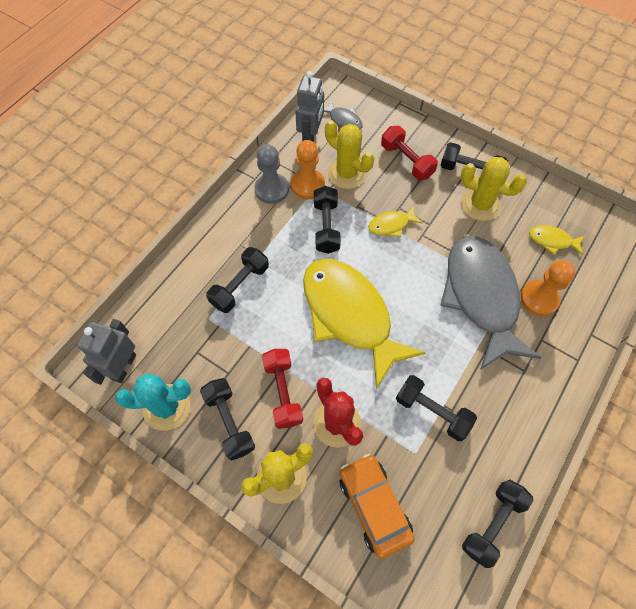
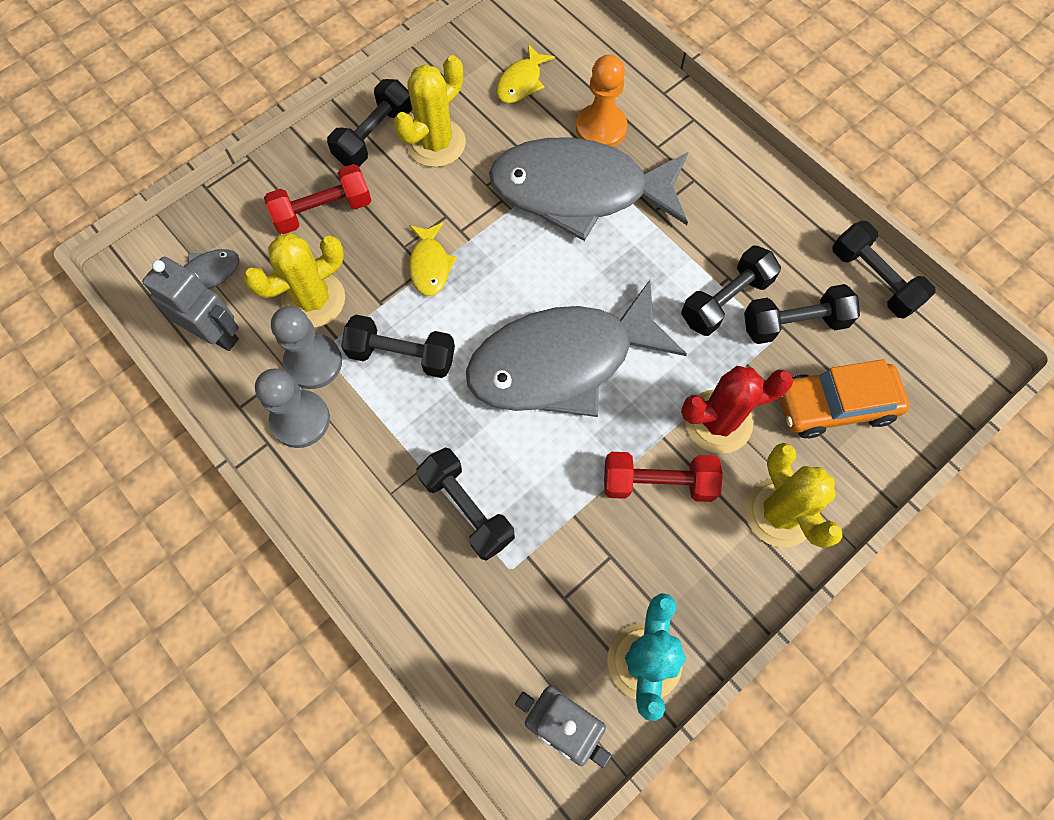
camera: 75 degrees left, 5 degrees up
black dumbbell [200,378,255,461] -> black dumbbell moved to [744,284,860,344]
orange pawn [291,140,325,199] -> grey pawn [271,306,342,389]
yellow fish [303,259,426,389] -> grey fish [466,280,687,417]

